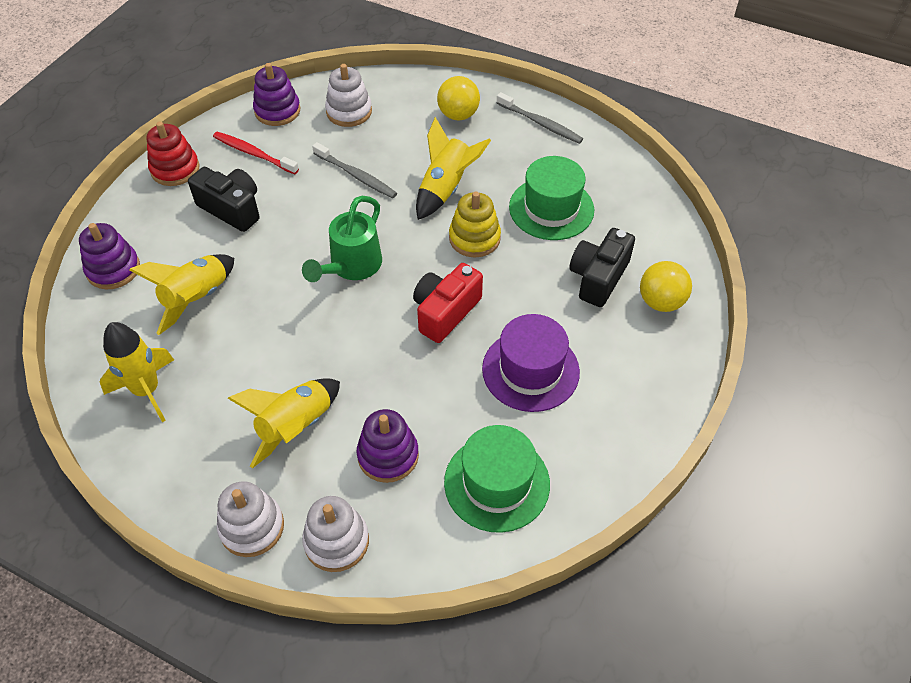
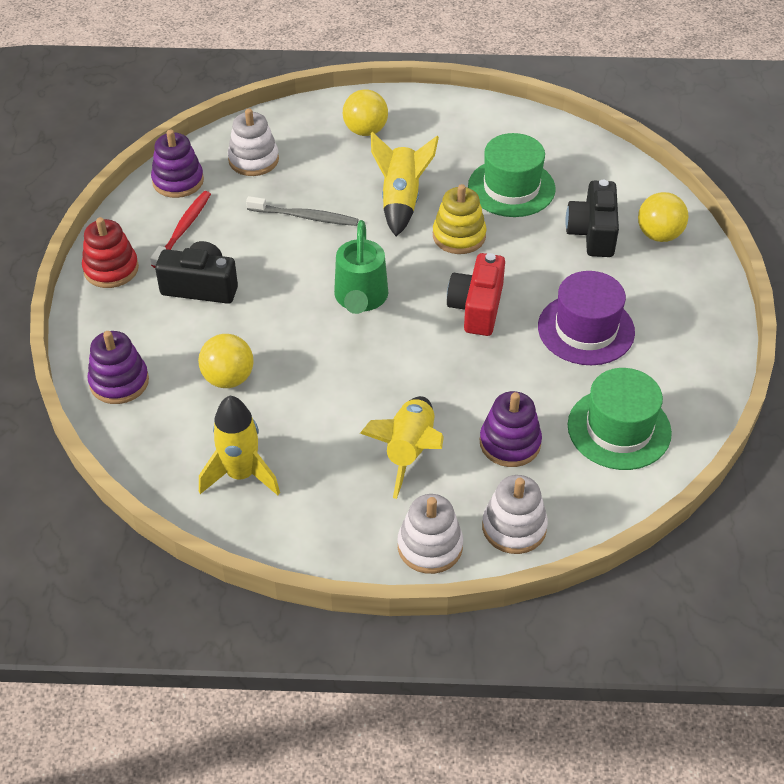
camera: 25 degrees left, 5 degrees down
yellow rocket [129,254,234,335] -> yellow ball [198,334,254,388]
red toothbrush [213,132,299,174] -> red toothbrush turned 105 degrees clockwise [150,191,211,268]
grey toothbrush [497,92,583,144] -> none

